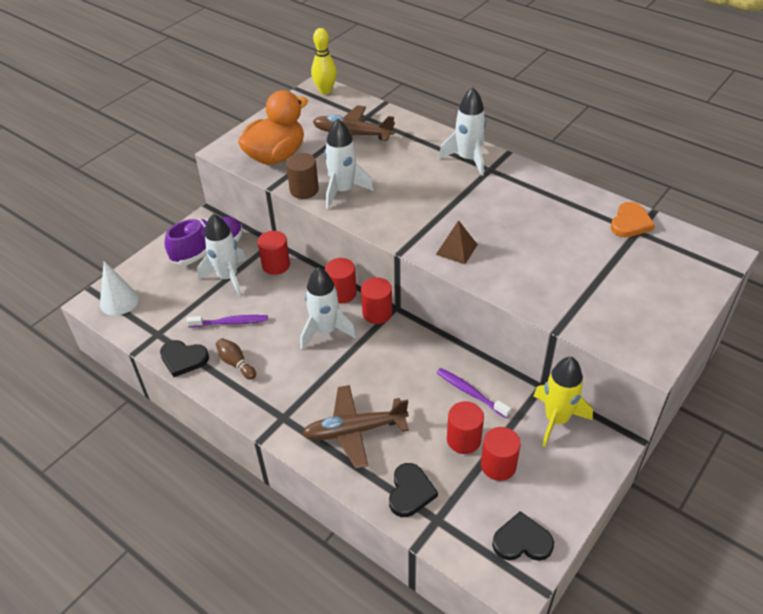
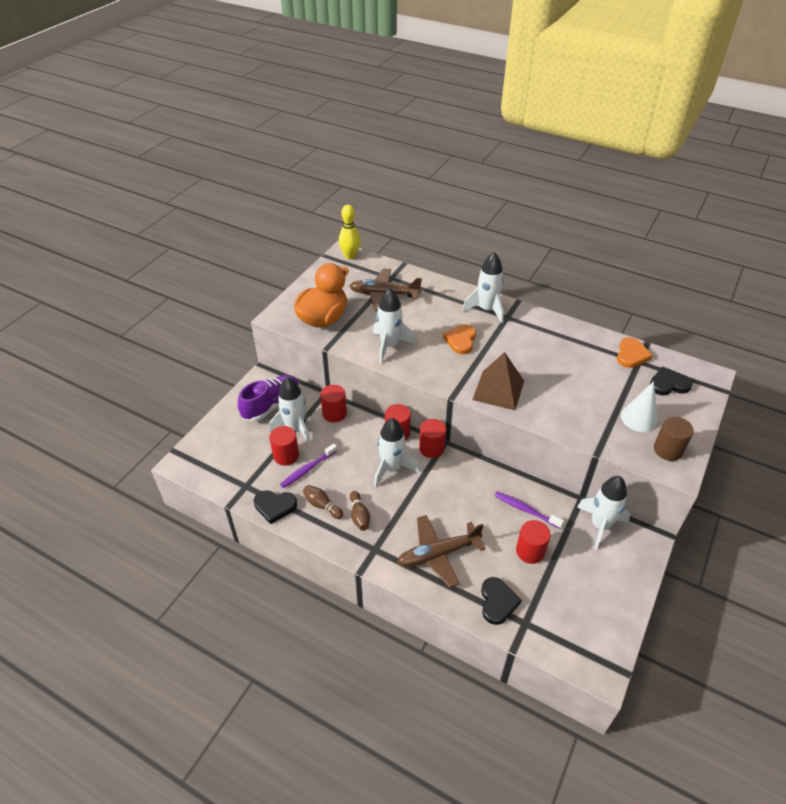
camera: 10 degrees left, 0 degrees up
white cone [100,261,139,316] -> white cone moved to [621,381,658,432]
purple toothbrush [187,315,268,327] -> purple toothbrush turned 150 degrees clockwise [280,443,337,488]
brown cylinder [286,153,319,199] -> brown cylinder moved to [654,417,694,461]
brown pyramid [436,220,478,264] -> brown pyramid [472,352,524,410], size x1.61
red cylinder [481,427,521,481] -> red cylinder moved to [269,426,299,466]
black heart [492,511,554,561] -> black heart moved to [649,367,693,395]
yellow rocket [534,357,593,447] -> white rocket [577,476,630,550]
none -> brown bowling pin [350,491,370,531]
none -> orange heart [443,325,476,354]

